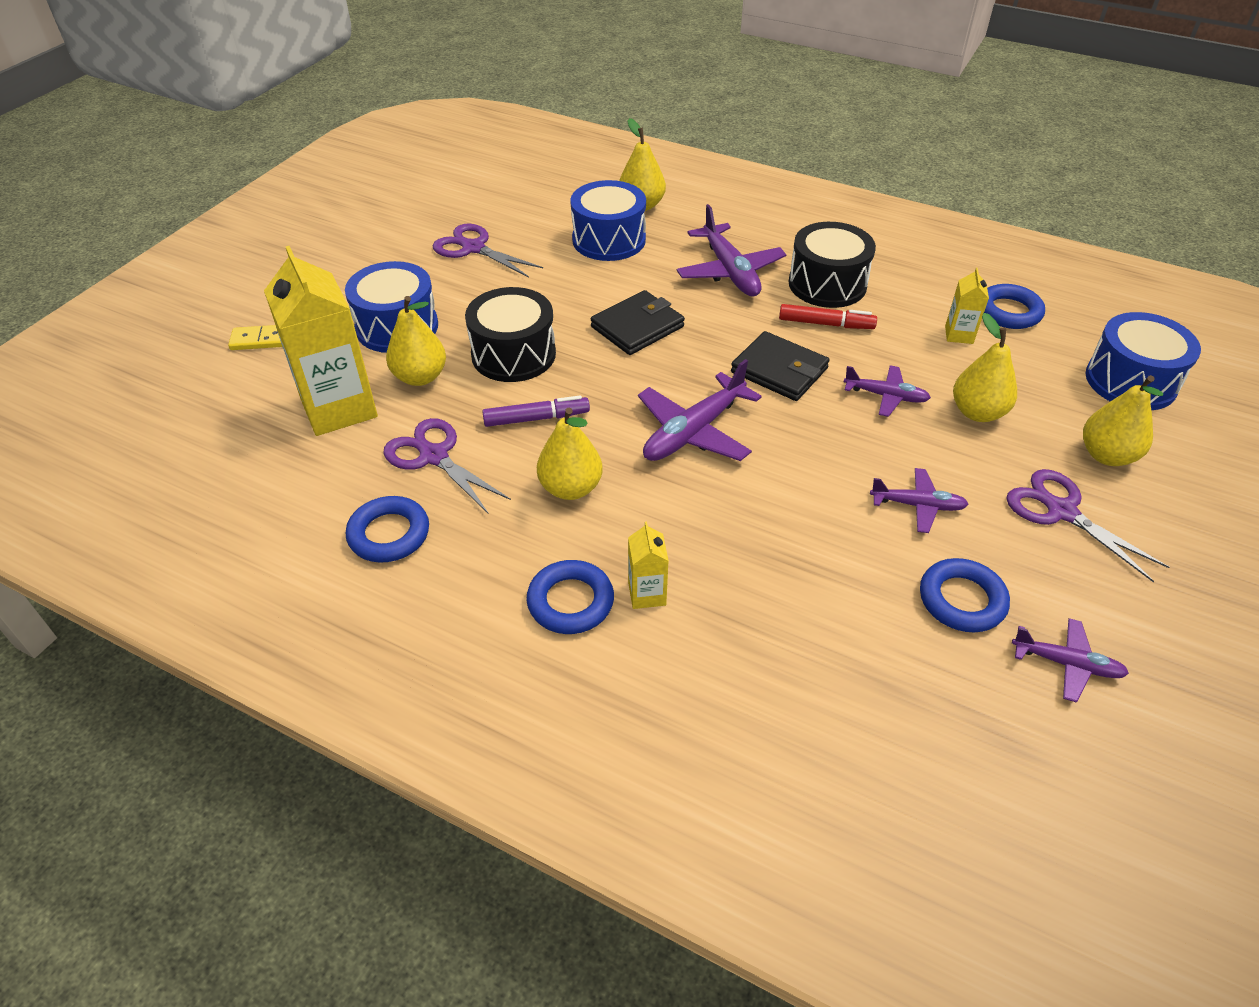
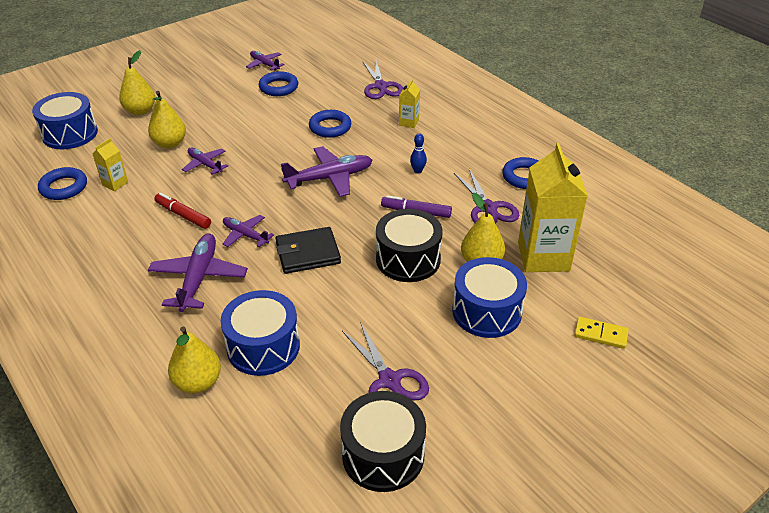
camera: 155 degrees left, 5 degrees down
blue ring [526,560,614,634] -> blue ring moved to [309,110,351,138]
yellow pear [537,408,603,500] -> blue bowling pin [410,134,427,173]
black wallet [731,331,830,401] -> none
black drum [789,222,876,308] -> black drum moved to [340,391,426,492]
purple plane [870,468,969,533] -> purple plane moved to [223,215,274,247]
purple scissors [1006,469,1170,582] -> purple scissors moved to [362,61,403,99]

